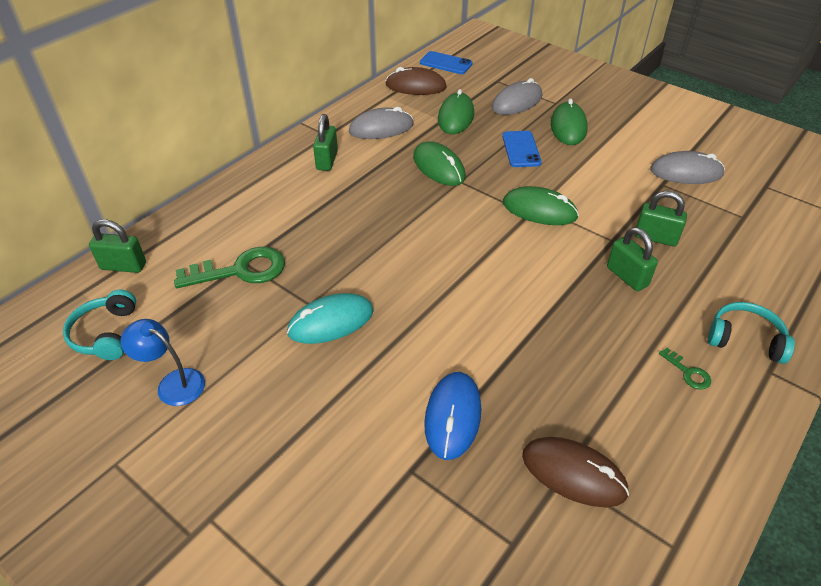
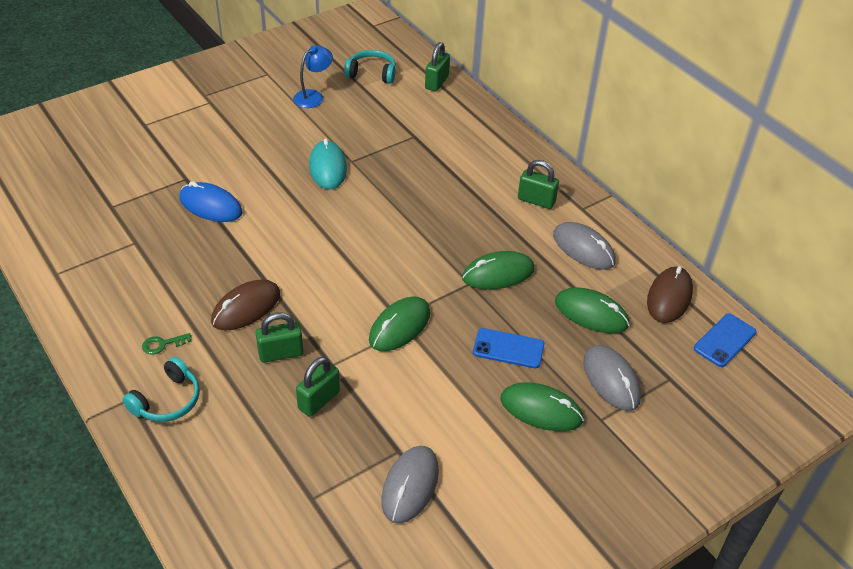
camera: 105 degrees right, 0 degrees up
green key [174,247,285,288] -> none
grey mouse [349,107,414,139] -> grey mouse turned 45 degrees counterclockwise [553,222,616,270]
brown mouse [522,437,630,507] -> brown mouse moved to [211,279,280,331]

